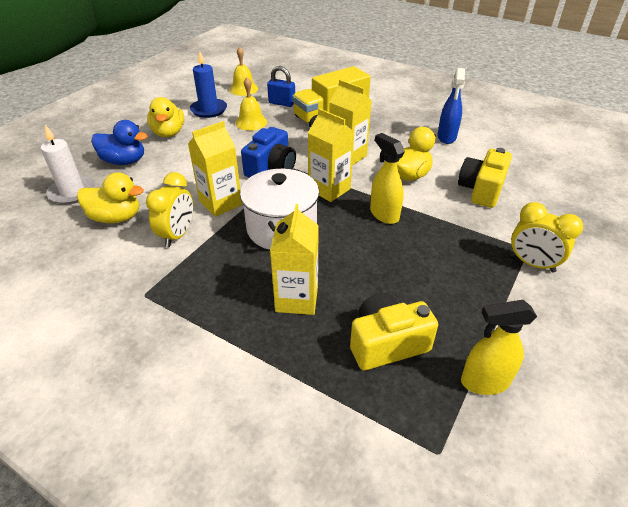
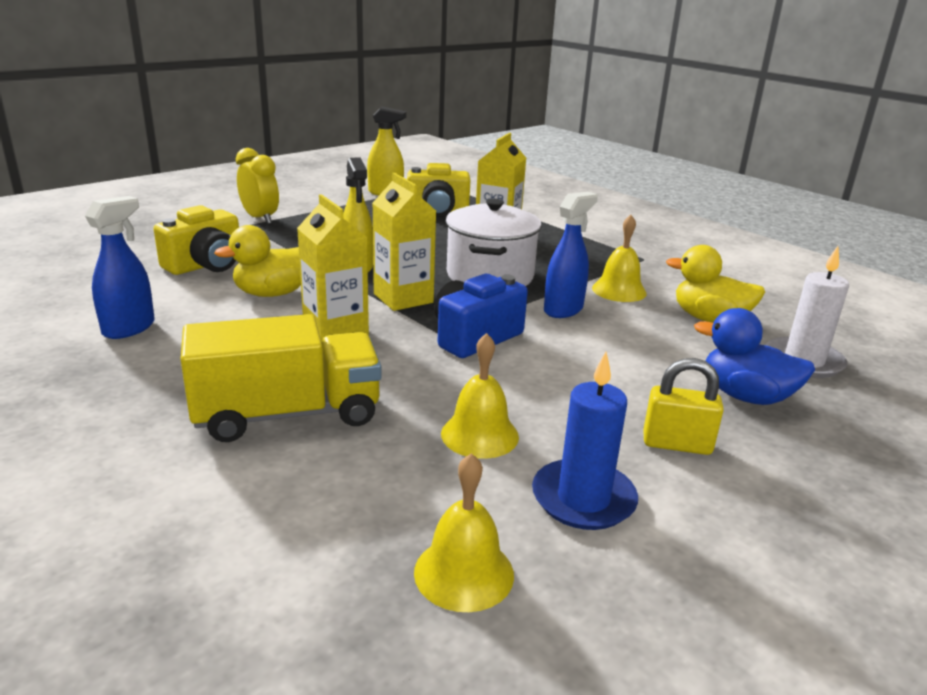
camera: 165 degrees left, 15 degrees down
yellow clock [146,172,193,247] -> yellow bell [592,215,647,302]
yellow duck [147,97,184,137] -> yellow padlock [643,358,724,455]
yellow carton [188,121,242,217] -> blue spray bottle [544,192,598,318]
blue padlock [267,66,295,107] -> none

